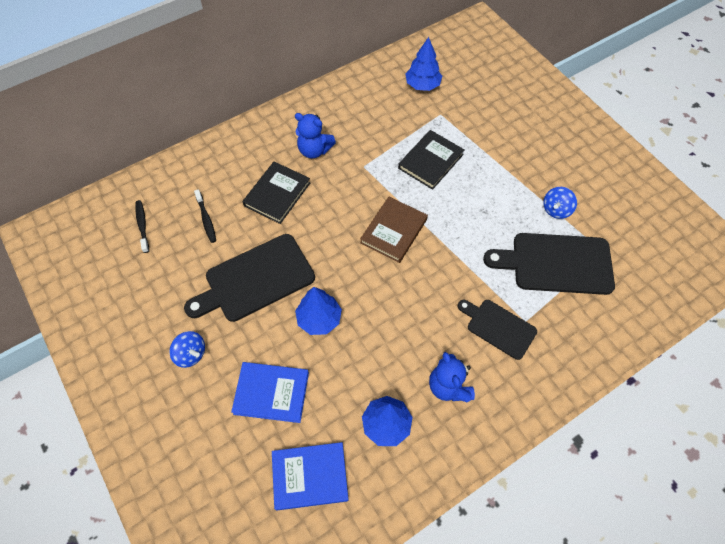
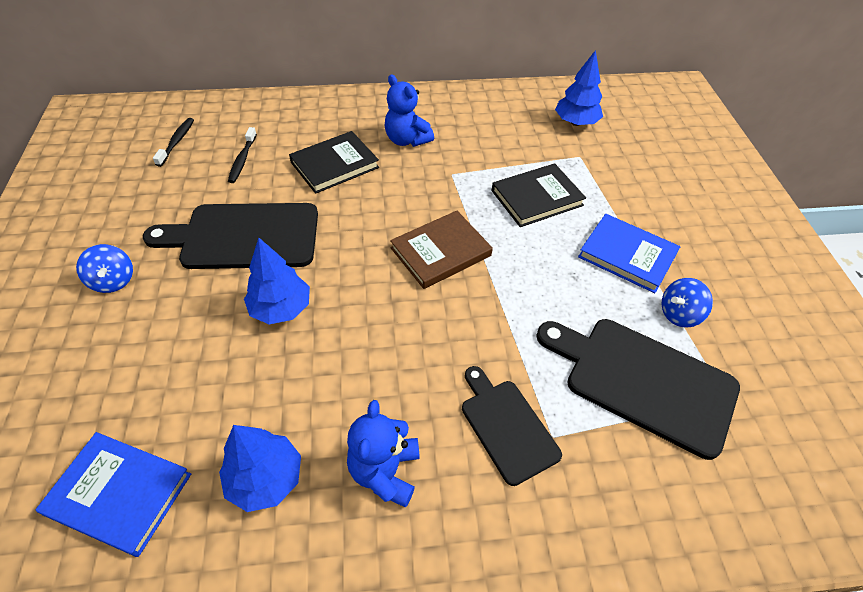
camera: 25 degrees right, 10 degrees down
blue book [231,362,309,423] -> blue book moved to [578,214,681,293]

